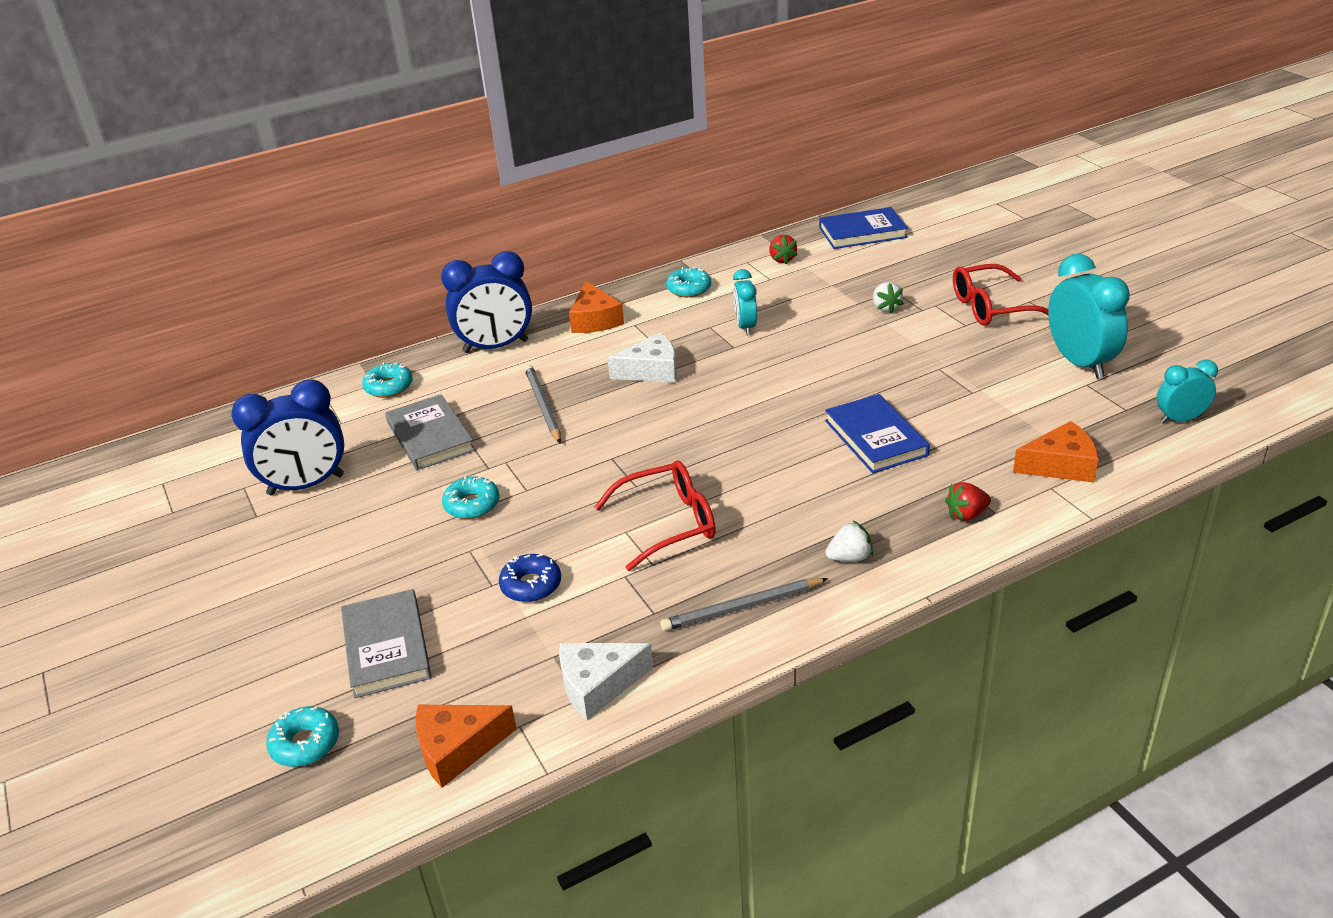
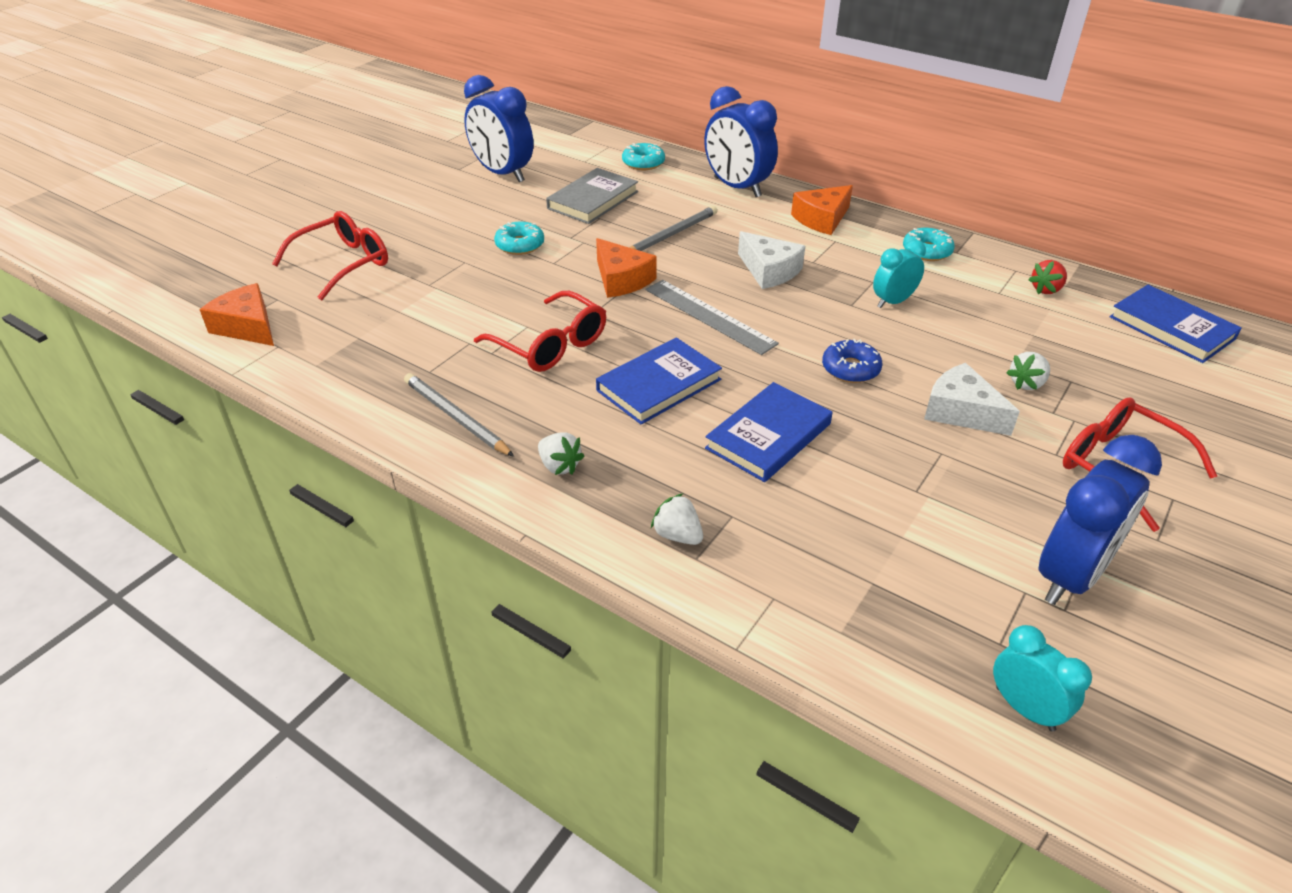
camera: 60 degrees right, 5 degrees up
turquoise donut [266,706,339,767] -> none
grey book [341,589,431,698] -> red glasses [272,211,388,300]
blue donut [499,554,561,602] -> blue donut moved to [822,339,883,383]
white cheese [559,643,653,720] -> white cheese moved to [924,363,1020,436]
red strawberry [945,482,991,521] -> white strawberry [651,493,703,545]
orange cheese [1013,421,1099,483] -> orange cheese moved to [596,238,657,298]
turquoise clock [1048,254,1130,379] -> blue clock [1038,435,1162,605]
none -> blue book [596,337,722,425]
none -> grey ruler [645,280,779,355]

